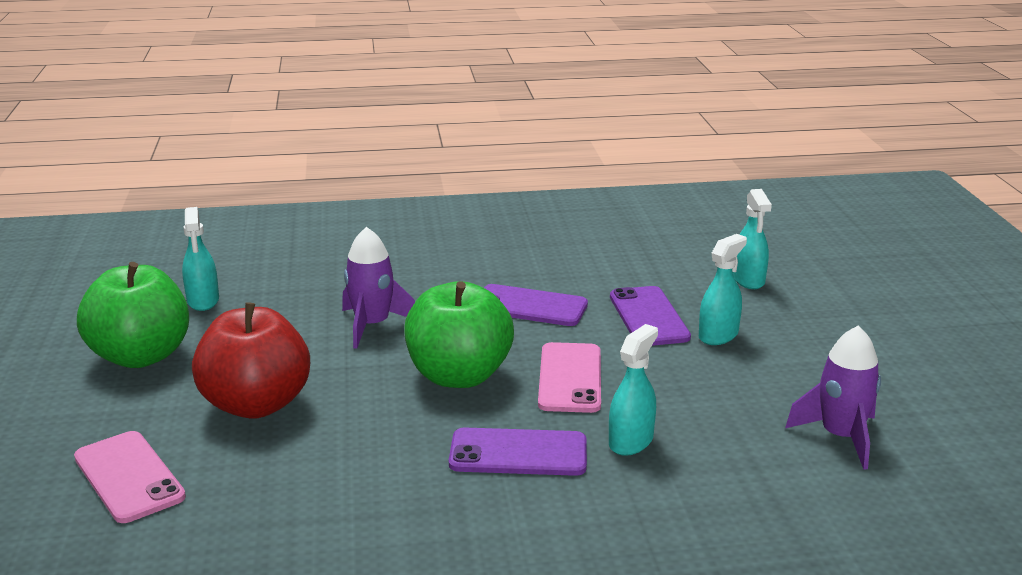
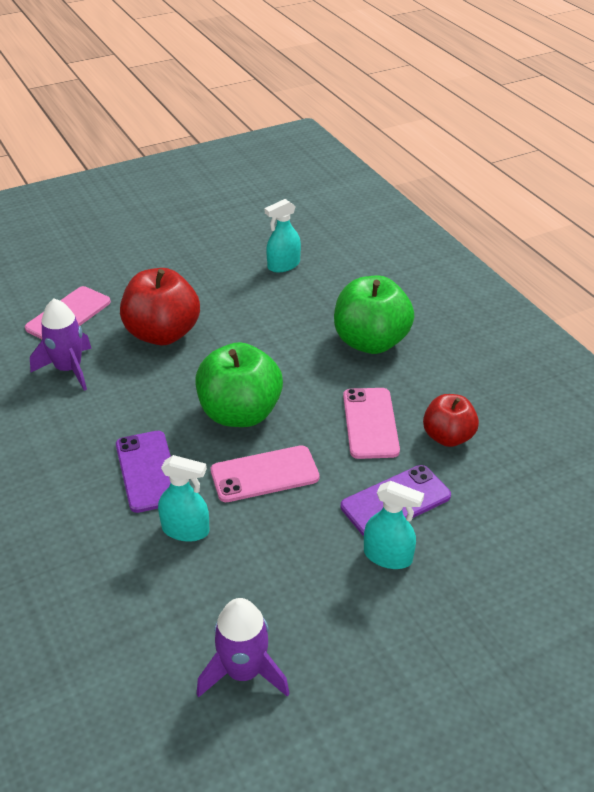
camera: 70 degrees right, 15 degrees up
green apple [77,262,189,368] -> green apple moved to [334,276,414,354]
purple rocket [342,227,415,349] -> purple rocket moved to [30,299,92,390]
purple phone [484,284,588,326] -> pink phone [343,388,400,459]
turquoise spray bottle [733,189,772,289] -> none
none -> red apple [423,394,479,447]

